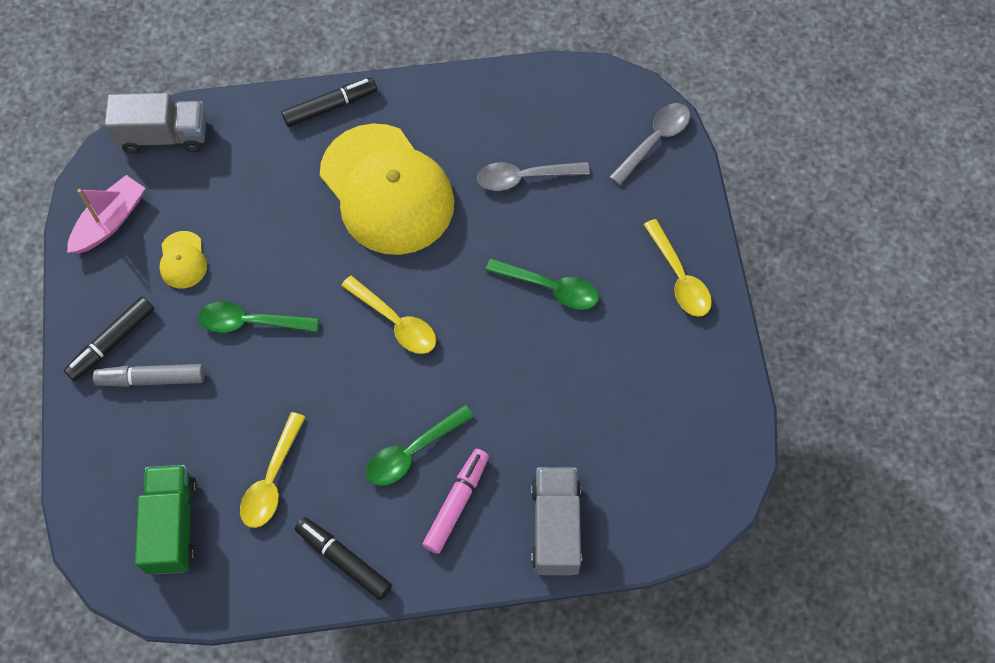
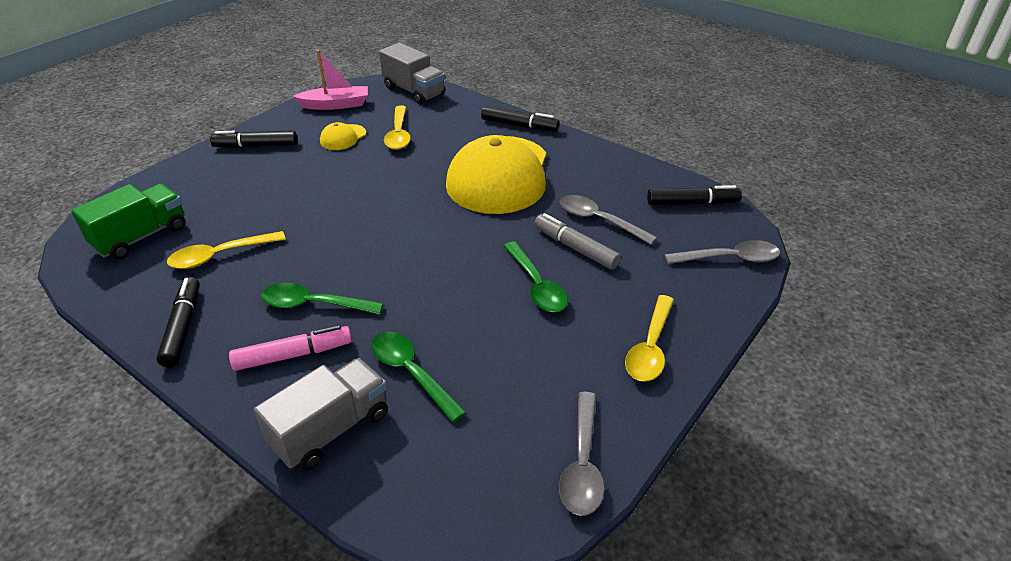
camera: 45 degrees right, 25 degrees down
grey marker [93,364,204,387] -> grey marker moved to [534,213,621,270]
green spoon [199,301,319,333] -> green spoon moved to [371,332,466,422]
yellow spoon [341,276,436,354] -> yellow spoon moved to [384,105,411,150]
none -> grey spoon [559,392,605,516]
none -> black marker [647,185,742,205]

